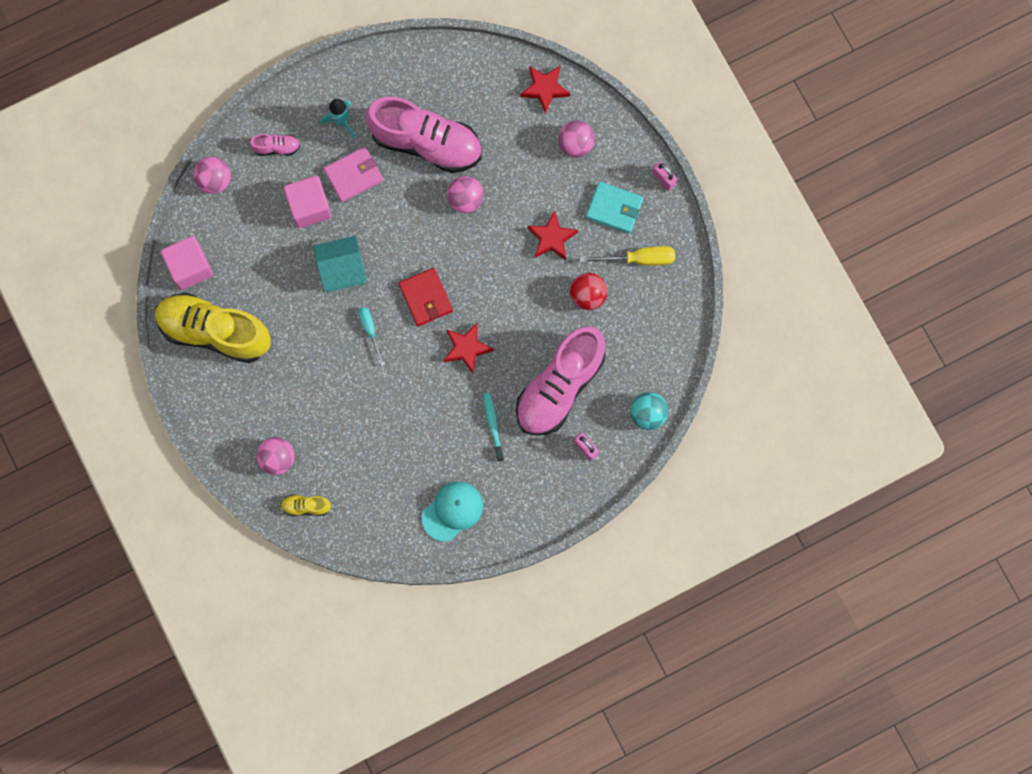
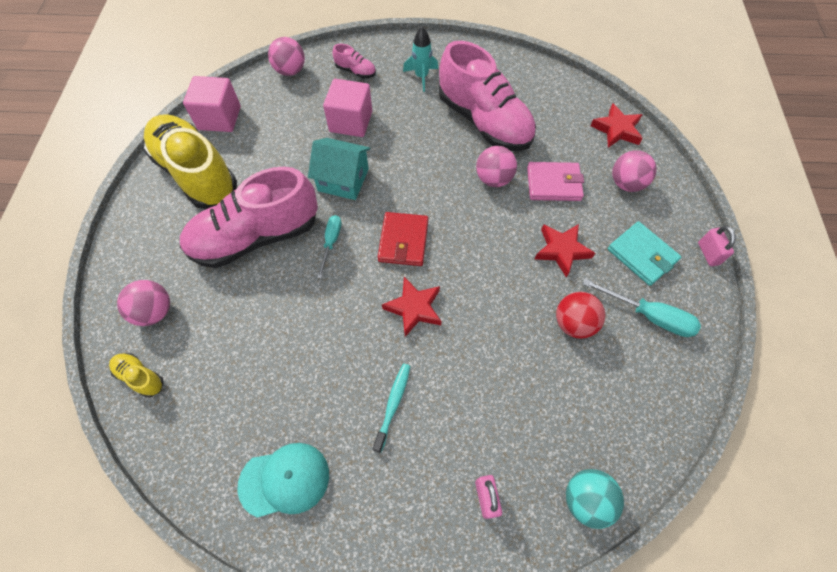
camera: 30 degrees right, 15 degrees down
pink wallet [324,147,383,202] -> pink wallet moved to [527,162,584,201]
pink shoe [516,326,605,435] -> pink shoe moved to [180,167,318,268]
yellow screwdriver [580,246,675,266] -> turquoise screwdriver [583,279,701,337]

